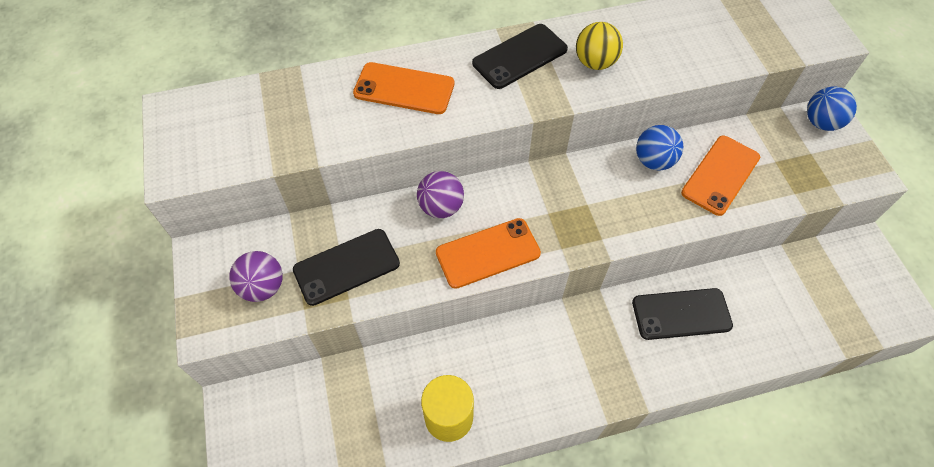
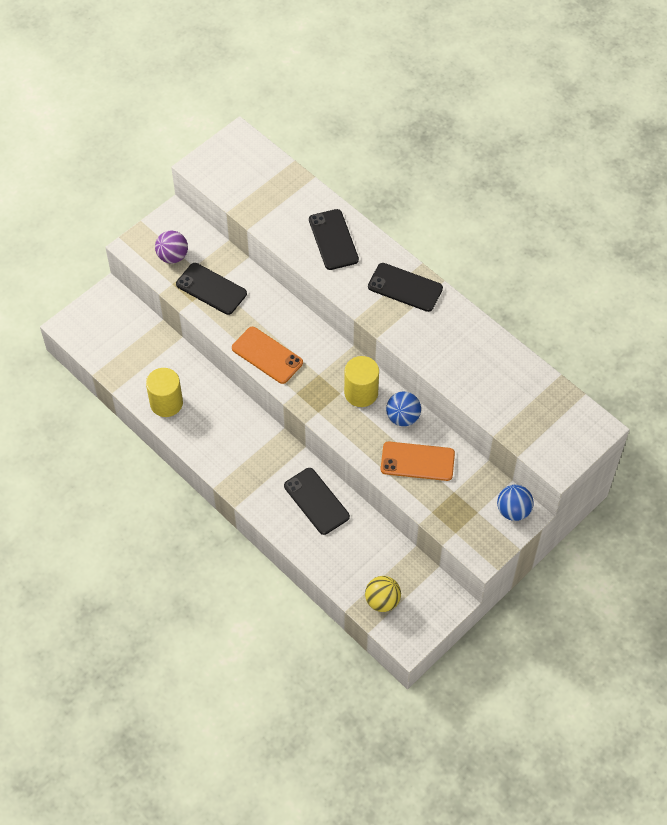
camera: 60 degrees right, 0 degrees up
orange phone [353,62,454,114] -> black phone [309,209,359,270]
purple ball [417,171,464,218] -> none
yellow ball [576,22,623,70] -> yellow ball moved to [365,576,401,612]
none -> yellow cylinder [344,356,379,407]

